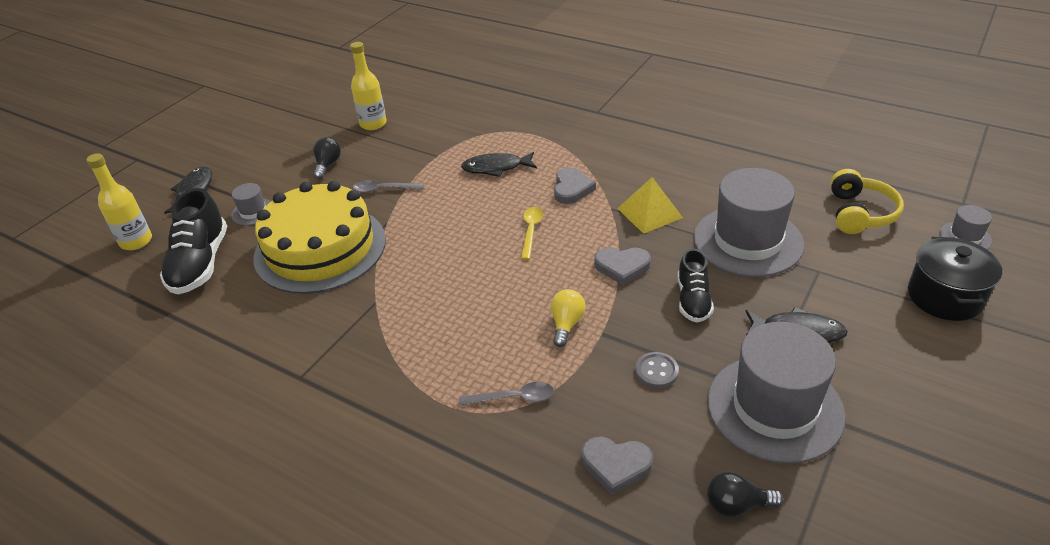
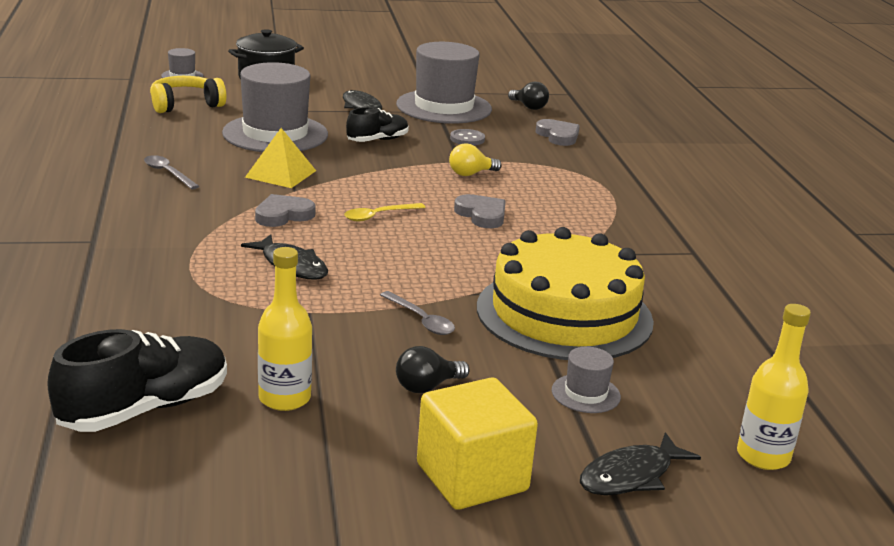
camera: 135 degrees left, 15 degrees down
black shoe [160,188,227,294] -> black shoe moved to [47,329,227,432]
grey spoon [459,382,554,406] -> grey spoon moved to [144,155,199,189]
grey heart [594,248,651,285] -> grey heart moved to [454,194,506,228]
none -> yellow cube [417,377,538,510]

